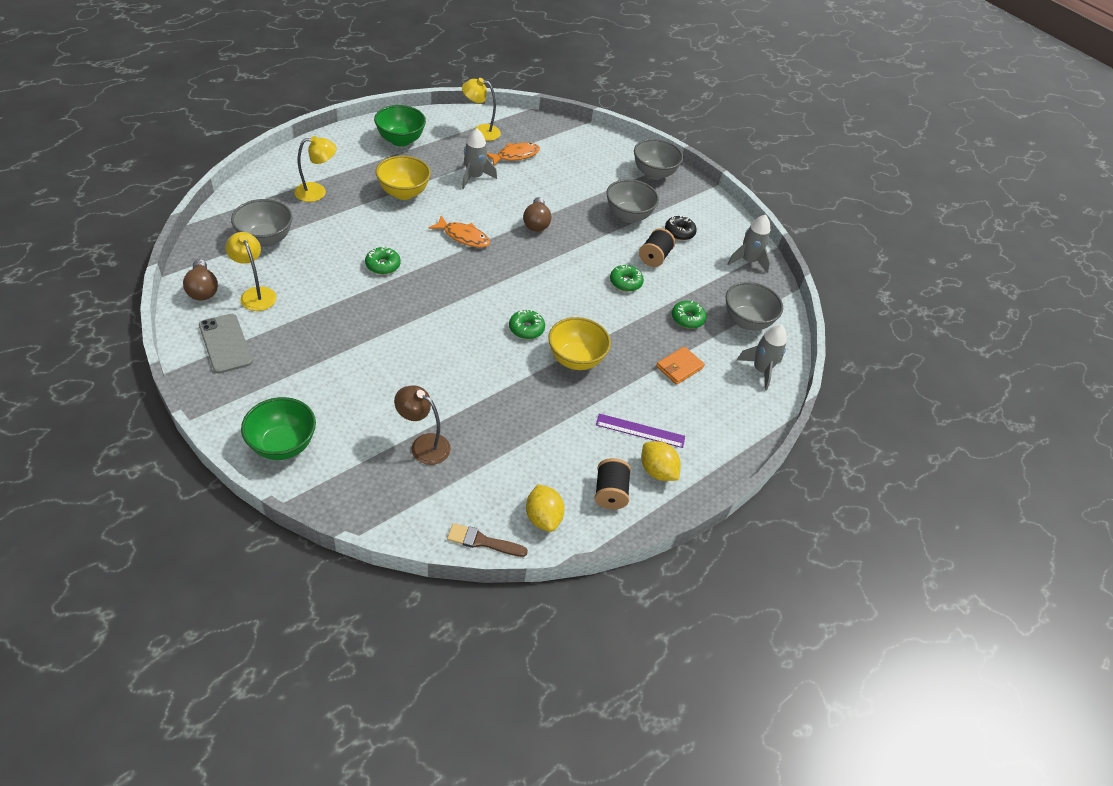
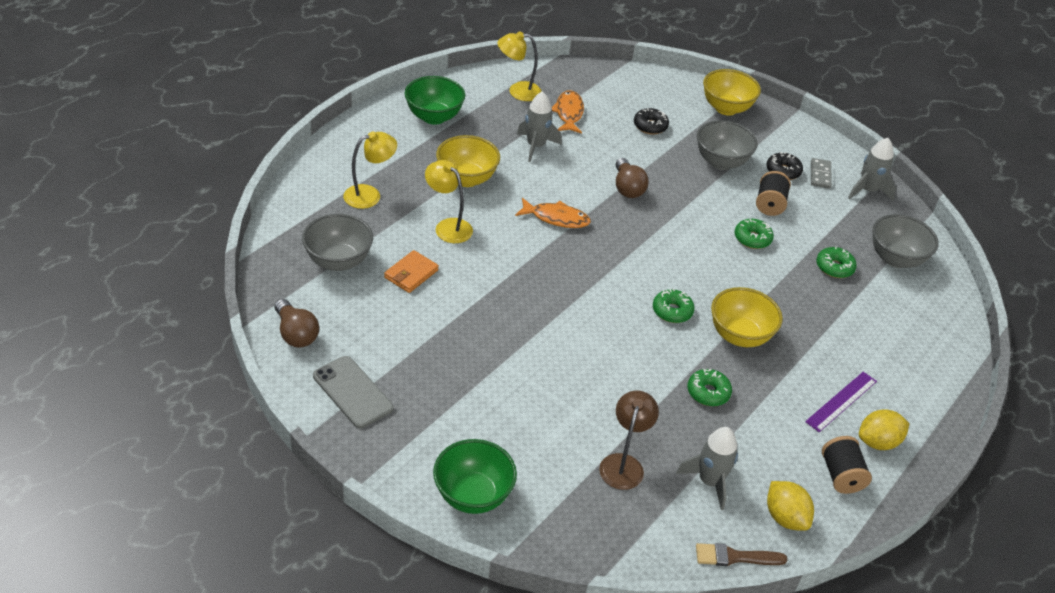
camera: 10 degrees left, 5 degrees down
yellow lamp [225,232,277,311] -> yellow lamp moved to [425,160,473,243]
green donut [365,246,400,274] -> green donut moved to [687,369,732,406]
brown lamp [394,386,451,465] -> brown lamp turned 90 degrees clockwise [599,390,659,490]
orange fish [487,143,540,166] -> orange fish turned 45 degrees counterclockwise [552,90,584,134]
purple ruler [596,413,685,448] -> purple ruler turned 45 degrees counterclockwise [805,372,877,432]
grey bowl [634,139,683,180] -> yellow bowl [703,69,761,115]
yellow lemon [641,441,681,481] -> yellow lemon turned 60 degrees counterclockwise [859,409,910,450]
orange wallet [656,346,705,385] -> orange wallet moved to [384,250,439,293]
grey rocket [737,324,787,391] -> grey rocket moved to [676,427,738,510]
none -> black donut [634,108,669,135]
none -> grey domino [811,158,832,189]

